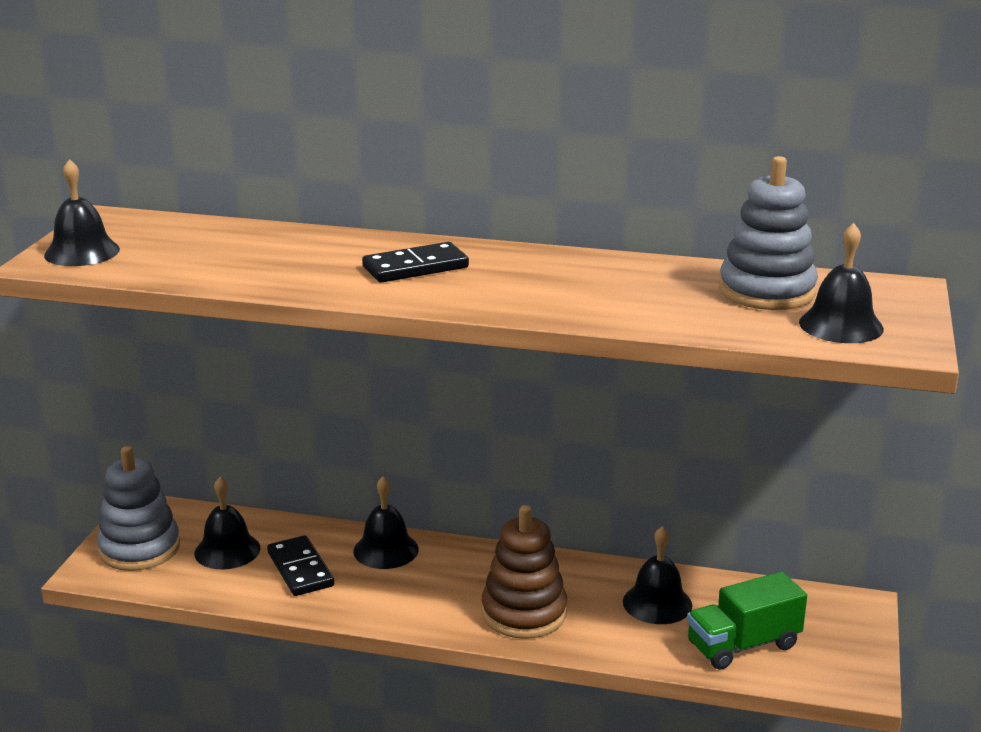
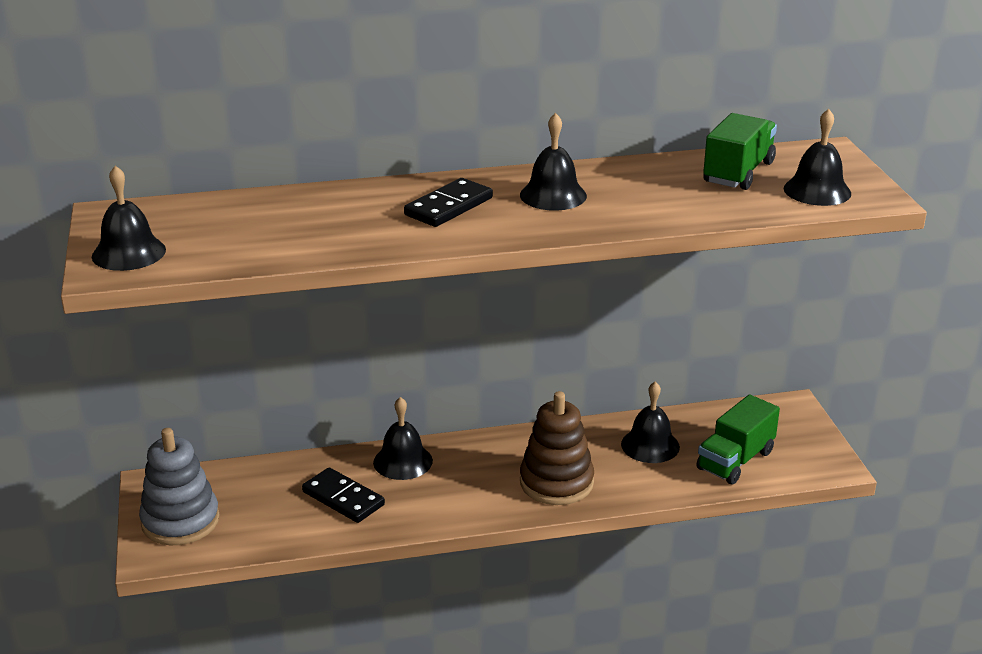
camera: 25 degrees left, 5 degrees up
black bell [194,477,260,569] -> black bell moved to [520,113,587,211]
grey stacking toy [719,156,818,310] -> green truck [703,113,777,190]

